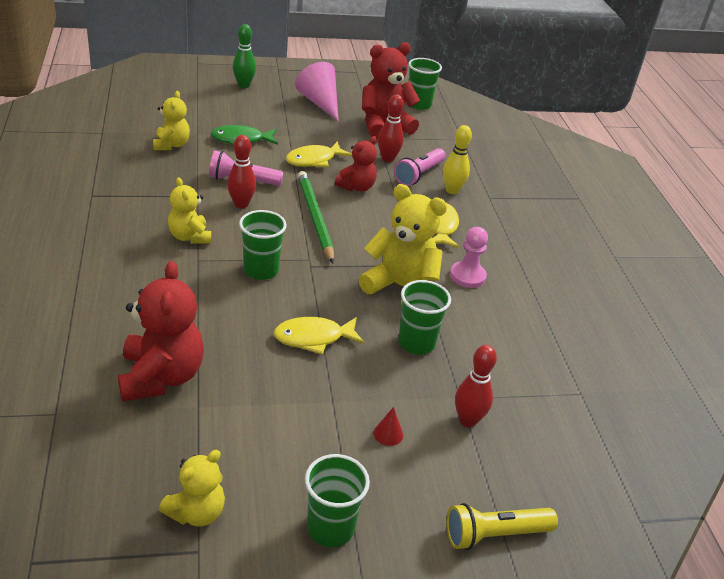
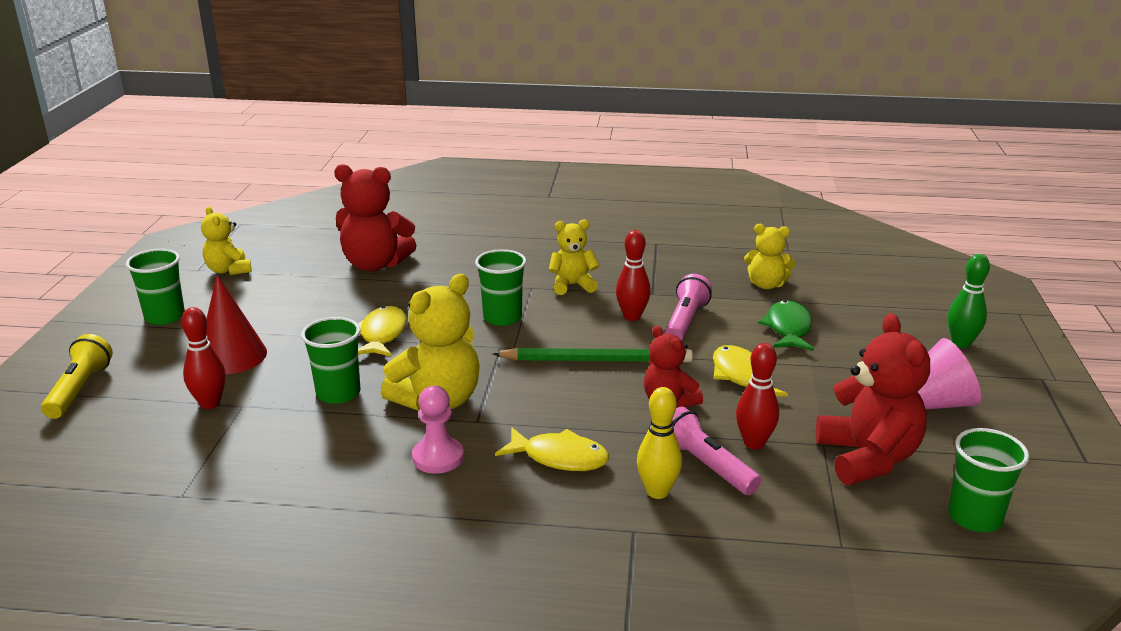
camera: 110 degrees right, 10 degrees down
red cone [373,407,403,446] -> red cone [206,275,267,374], size x2.34

